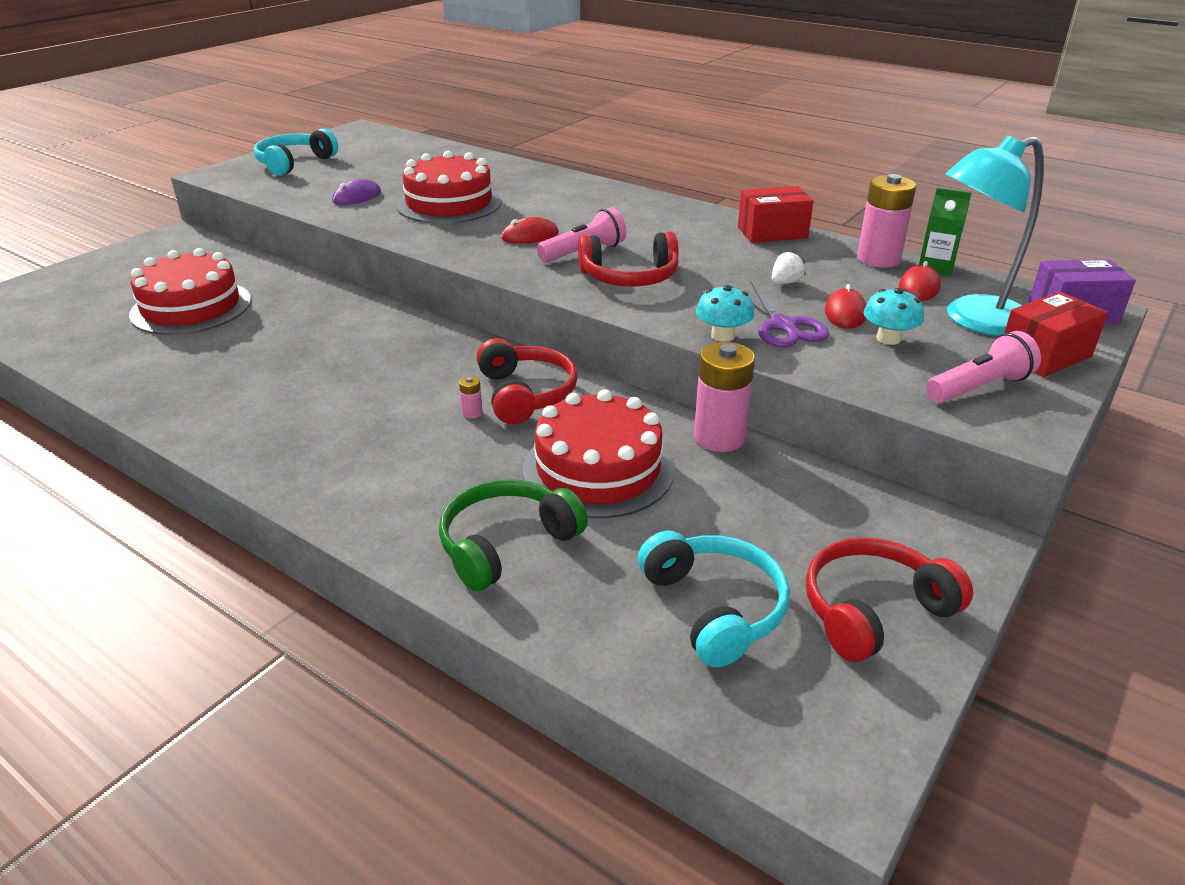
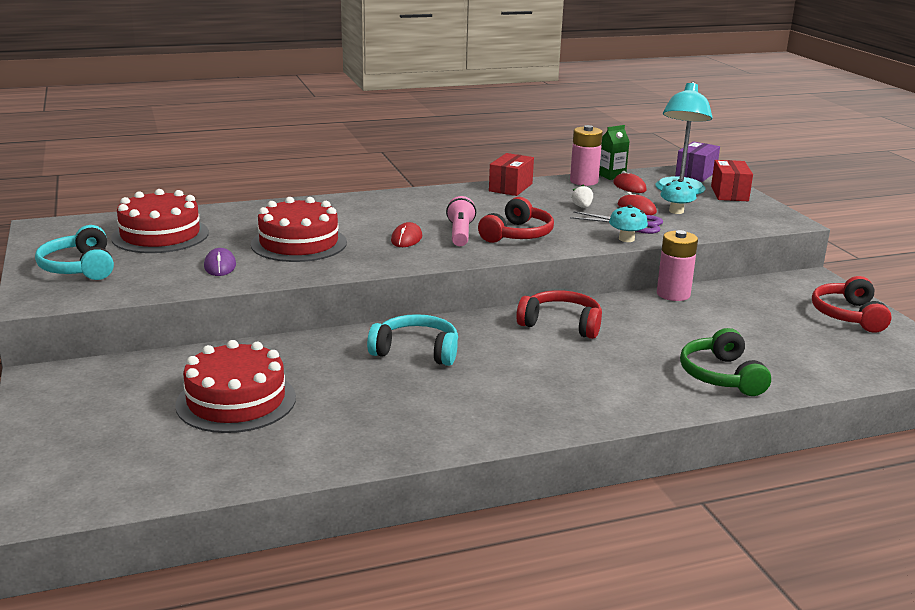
camera: 55 degrees left, 10 degrees down
pink battery [459,376,482,419] -> none
red cake [523,390,674,518] -> red cake moved to [111,189,209,253]
turquoise headphones [638,531,790,667] -> turquoise headphones moved to [367,314,458,366]
pink flashlight [926,331,1041,403] -> none

